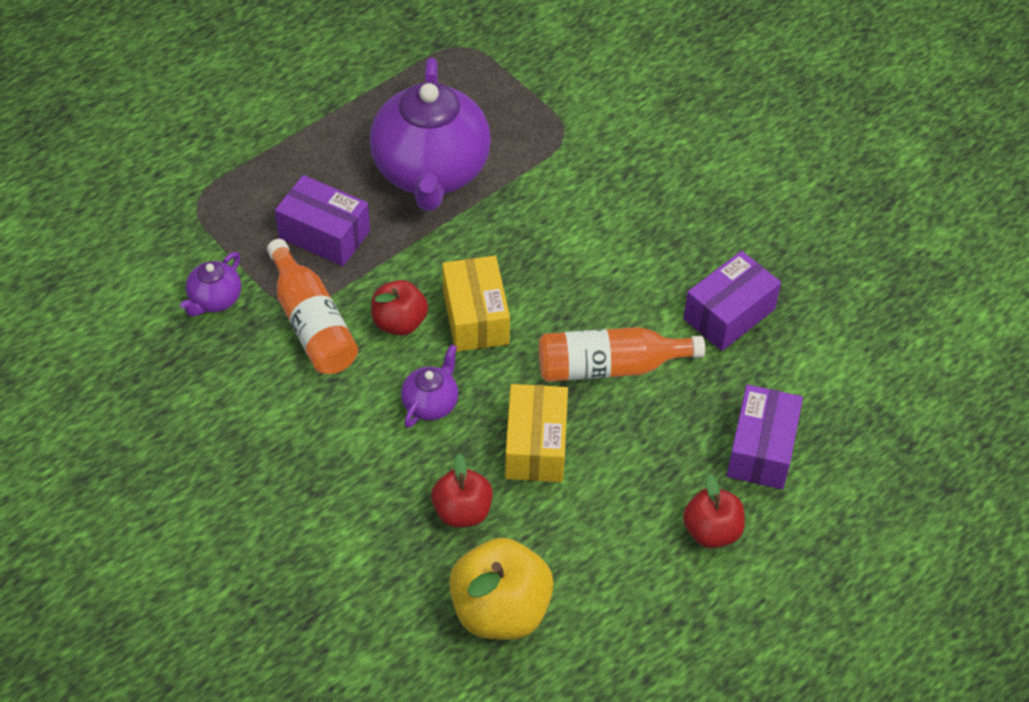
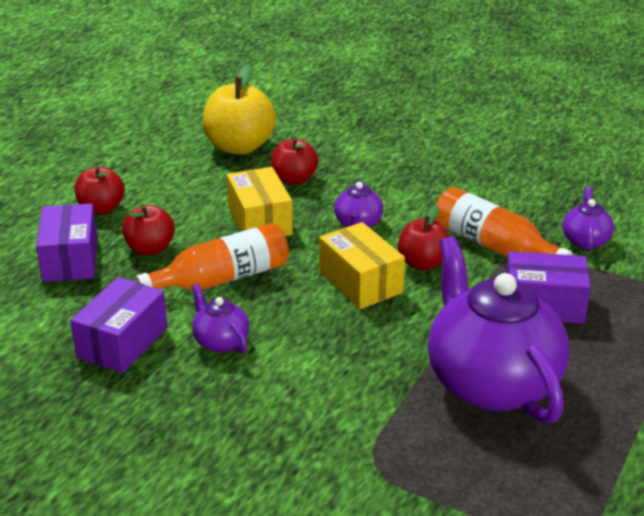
camera: 160 degrees right, 20 degrees down
none -> red apple [122,205,175,256]
none -> purple teapot [192,284,249,353]

